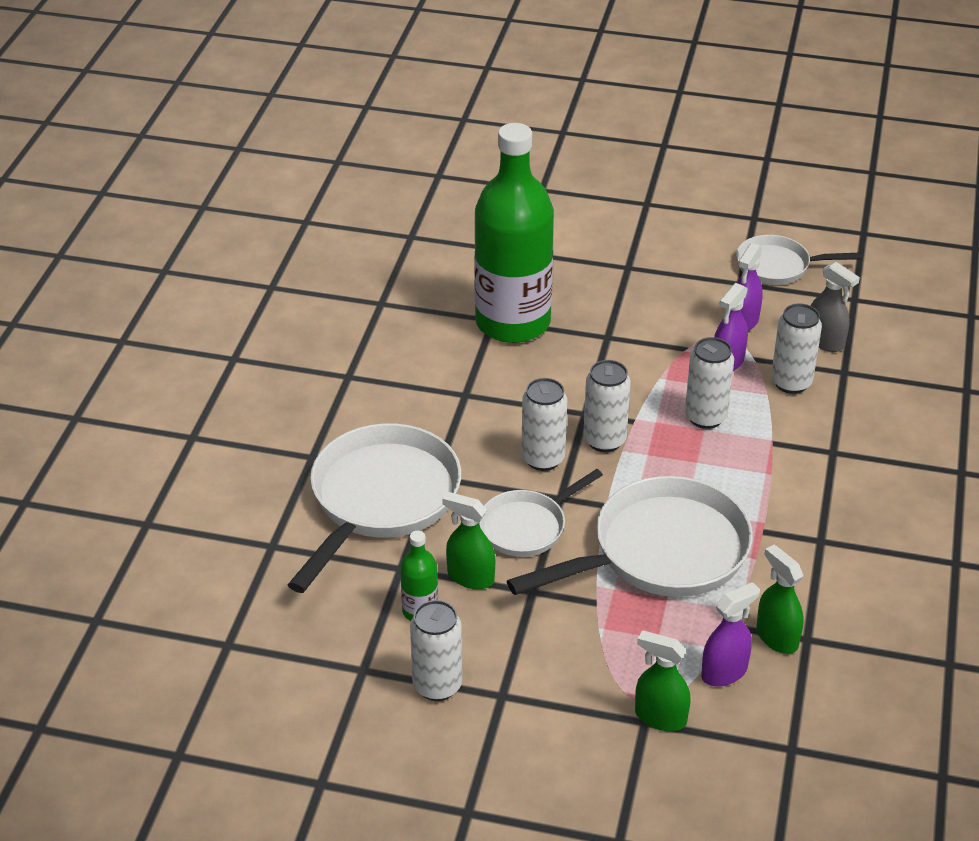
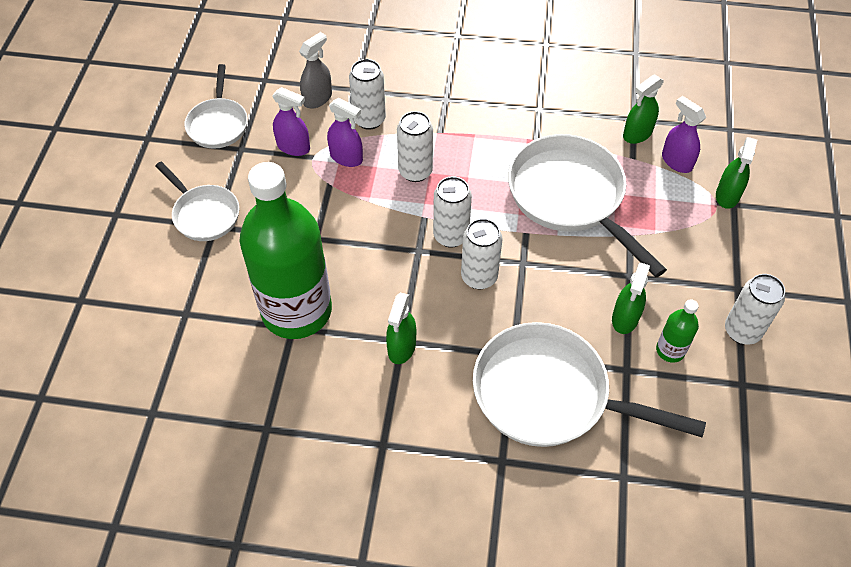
camera: 95 degrees left, 15 degrees up
white pan [479,469,603,557] -> white pan moved to [156,162,239,241]
none -> green spray bottle [386,293,416,364]

